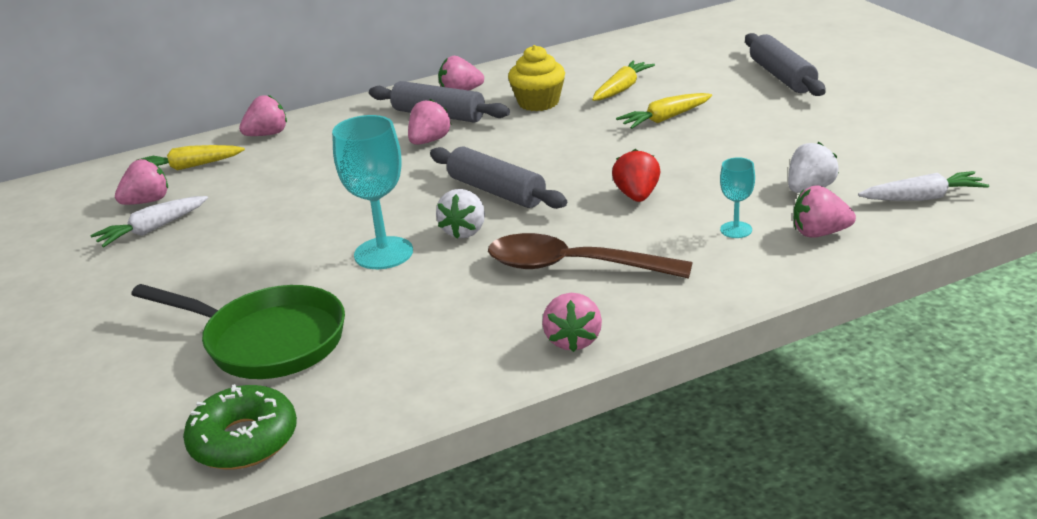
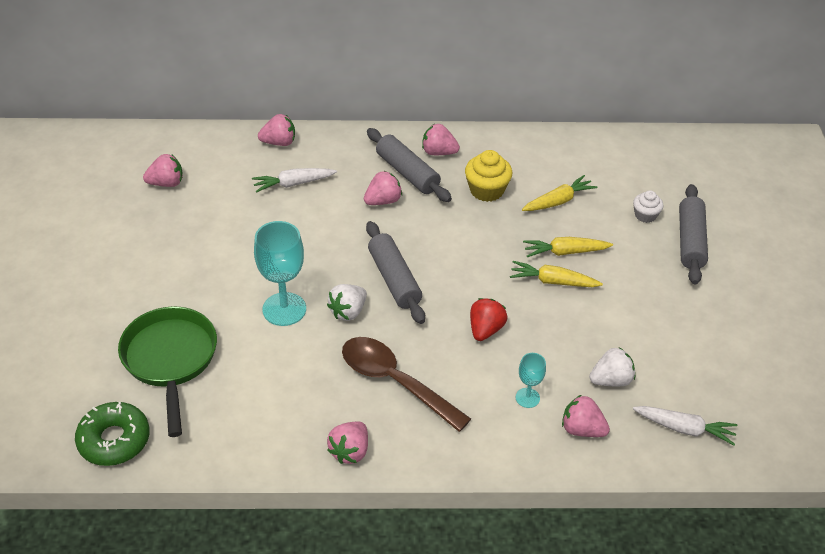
camera: 20 degrees right, 15 degrees up
white carrot [90,196,208,247] -> white carrot moved to [252,168,337,193]
green pan [131,284,345,379] -> green pan turned 150 degrees counterclockwise [118,306,217,437]
yellow carrot [135,145,245,171] -> yellow carrot moved to [510,261,603,287]
none -> white cupcake [633,190,664,223]

